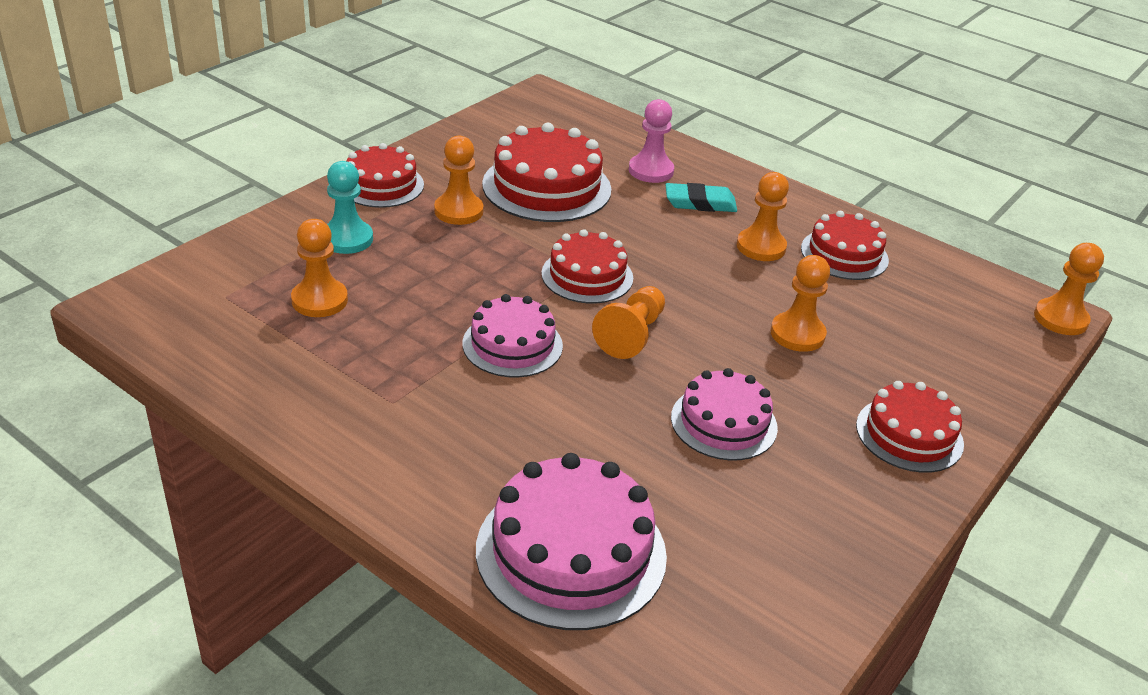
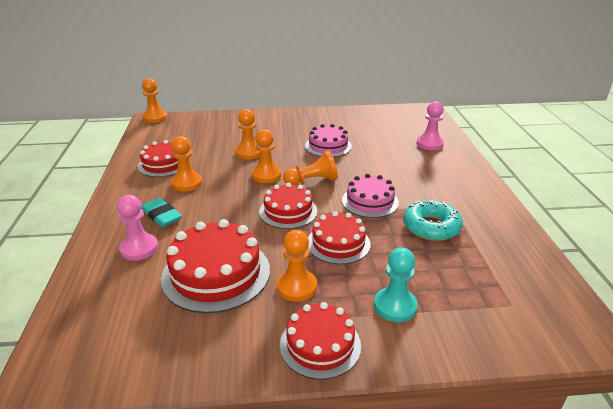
camera: 130 degrees left, 5 degrees down
orange pawn [291,219,348,317] -> orange pawn moved to [252,129,281,183]
pink cake [476,453,667,630] -> pink pawn [417,101,444,150]
red cake [856,381,964,473] -> red cake moved to [308,211,371,264]
none -> turquoise donut [403,200,463,241]

